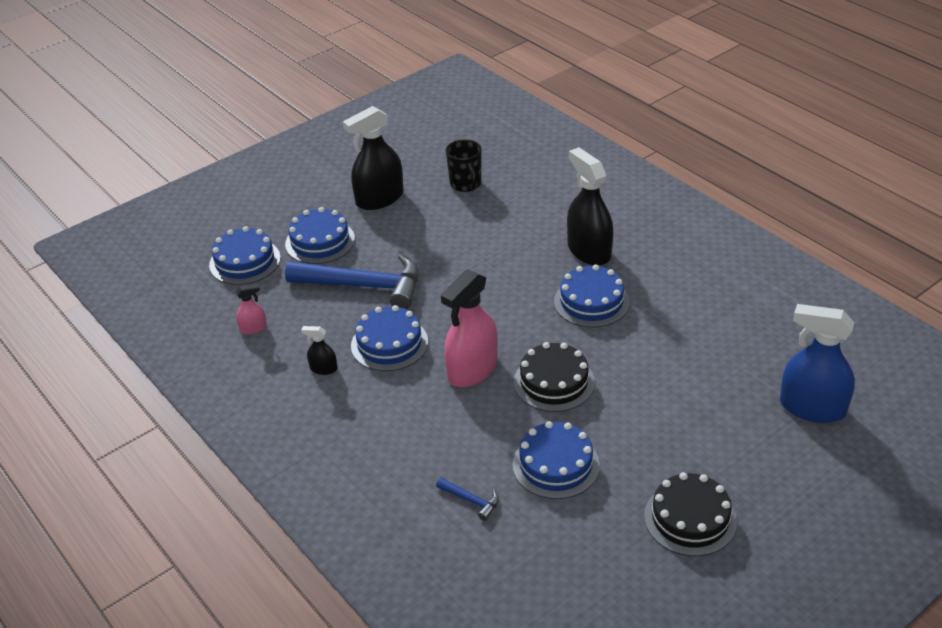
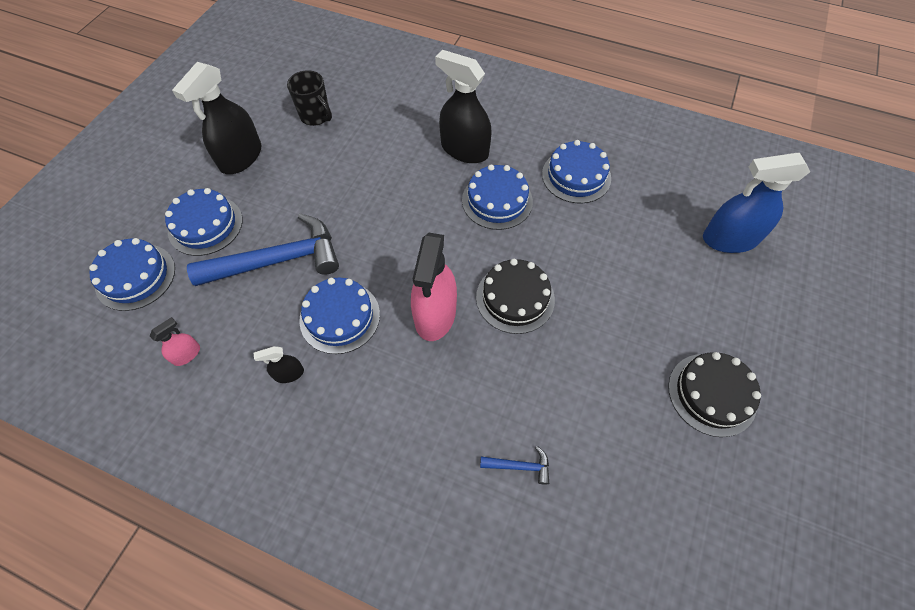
camera: 30 degrees left, 20 degrees up
blue cake [513,421,600,499] -> blue cake moved to [542,140,611,203]

